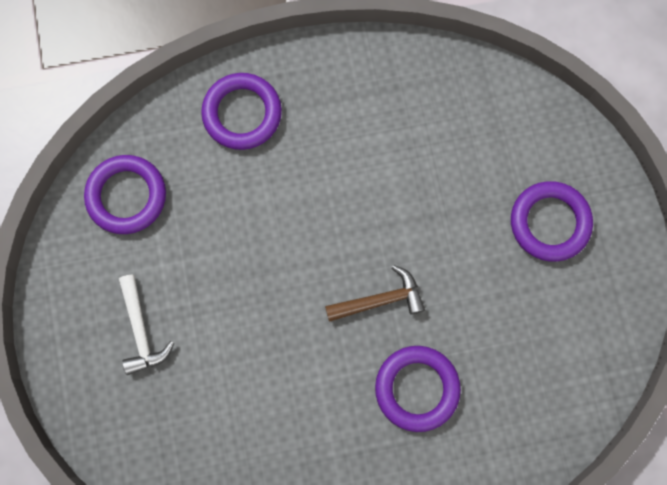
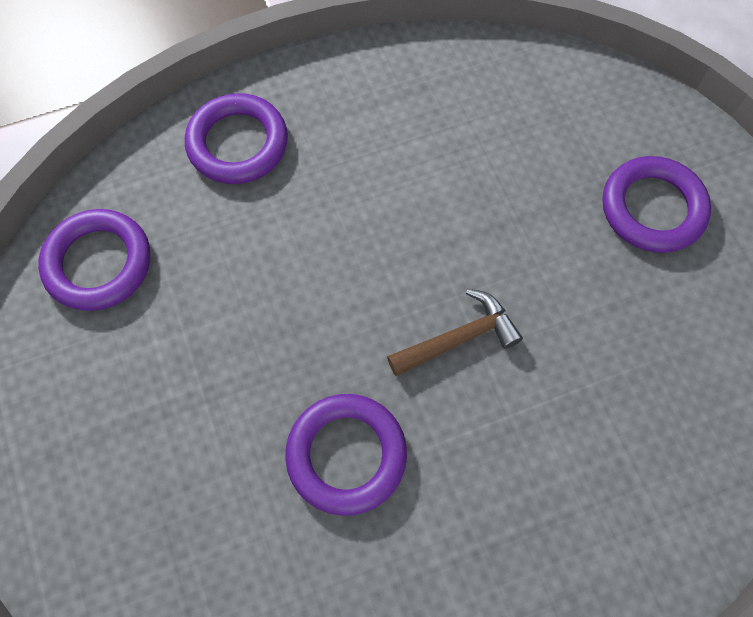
camera: 10 degrees left, 10 degrees down
white hammer [119,275,174,375] -> none
purple ring [375,346,461,432] -> purple ring moved to [285,394,407,516]

